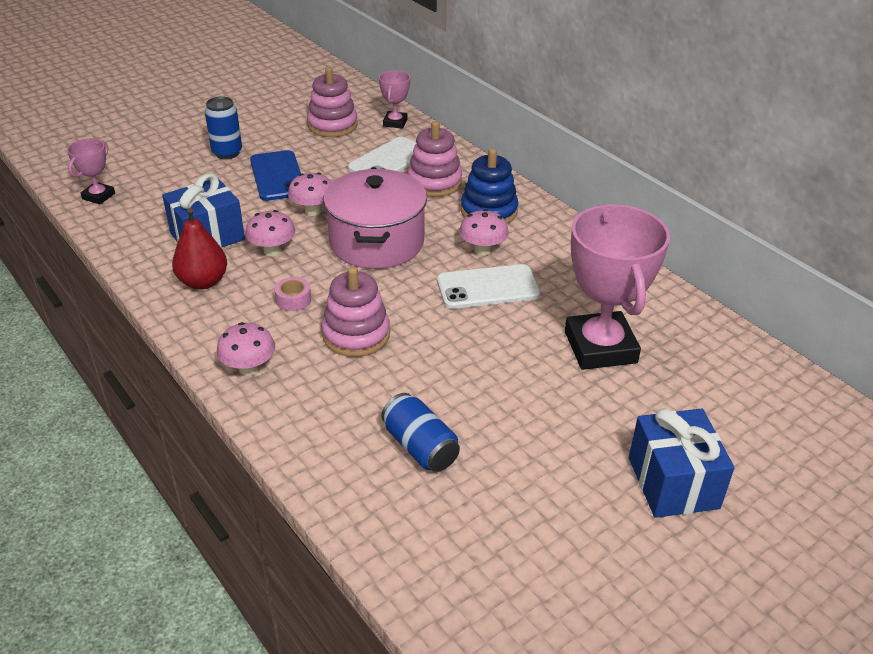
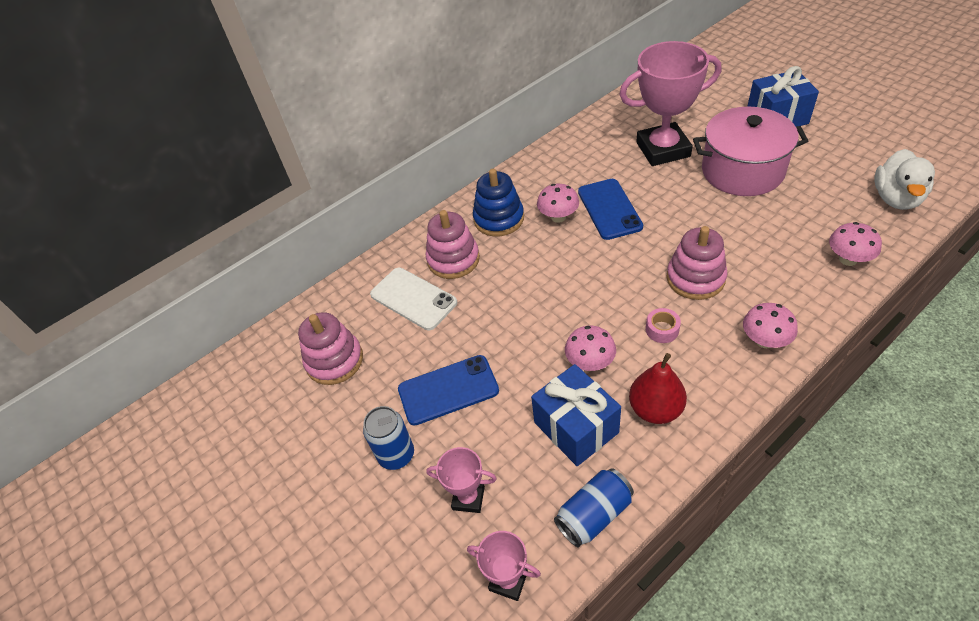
camera: 85 degrees left, 10 degrees up
pink mushroom [288,172,332,216] -> pink mushroom moved to [829,222,882,266]
pink pot [323,169,427,269] -> pink pot moved to [693,107,808,196]
pink trophy [379,70,410,129] -> pink trophy moved to [426,447,497,513]
blue can [381,393,460,472] -> blue can moved to [554,468,634,547]
white phone [437,264,541,309] -> blue phone [578,179,643,240]
none -> white duck [874,149,935,210]

